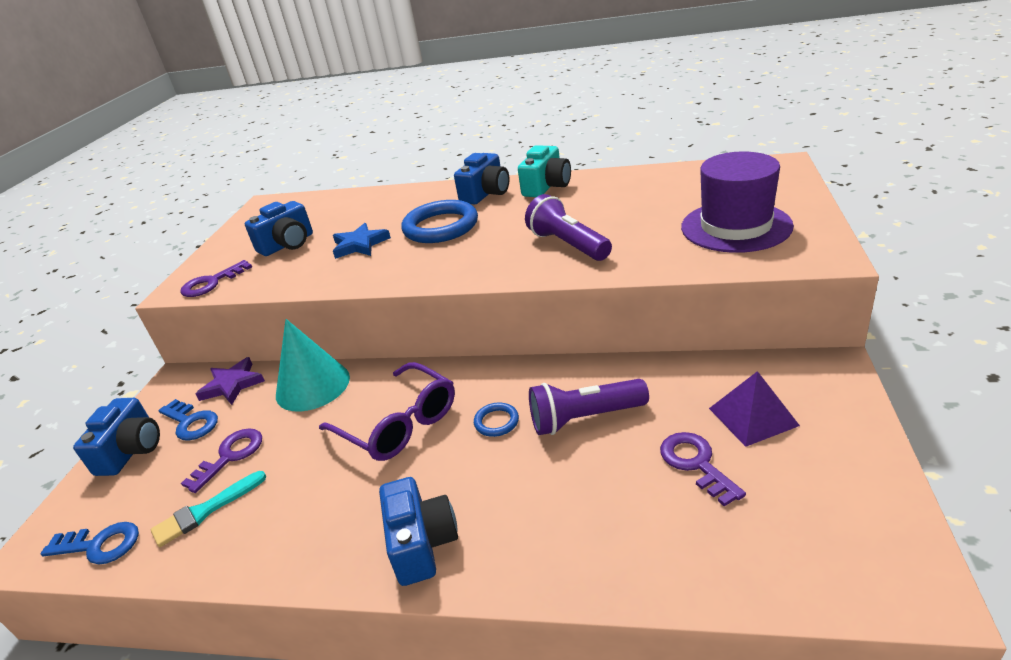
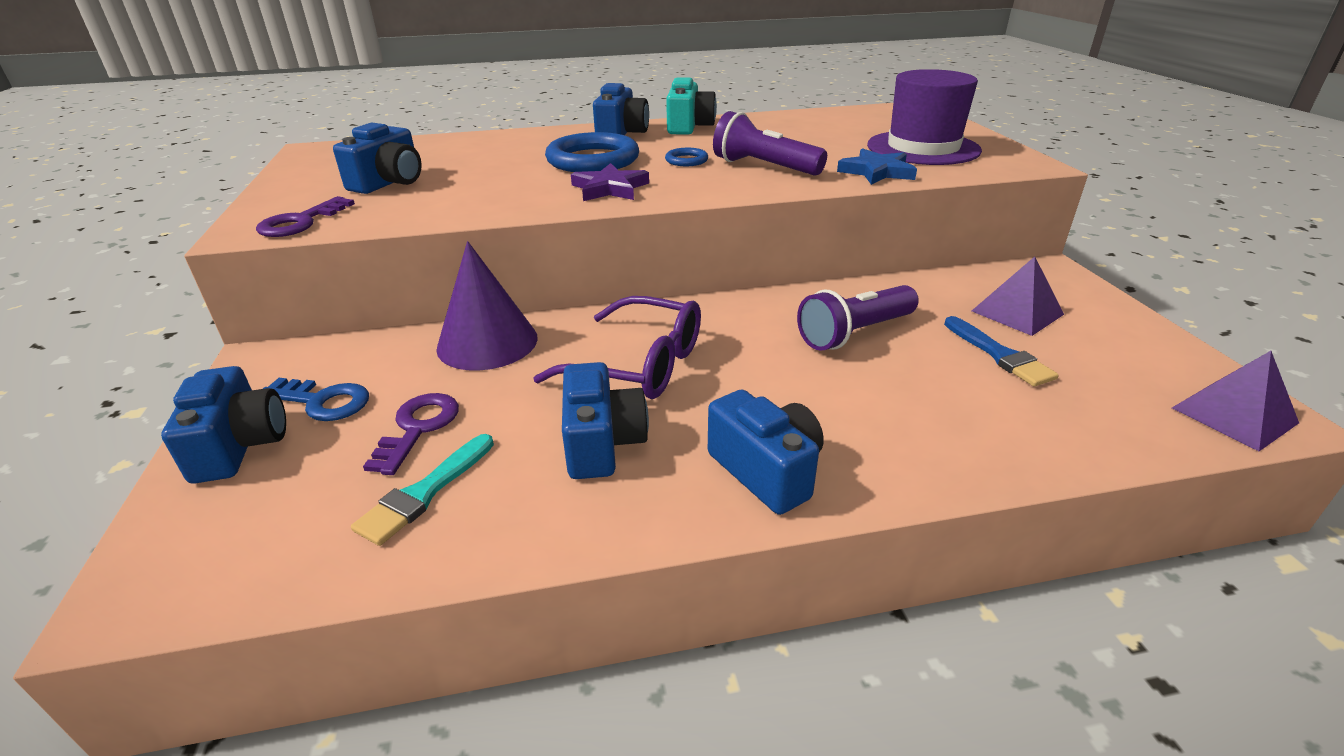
camera: 25 degrees left, 0 degrees up
blue key [41,522,139,564] -> none
purple star [196,357,265,405] -> purple star moved to [571,163,649,201]
turquoise cone [276,319,350,411] -> purple cone [436,241,537,371]
blue star [333,223,391,259] -> blue star moved to [837,148,917,185]
blue ring [474,403,519,437] -> blue ring moved to [665,148,708,166]
purple key [660,432,746,507] -> blue brush [944,316,1059,387]
none -> blue camera [562,362,649,479]
none -> purple pyramid [1172,351,1299,451]

